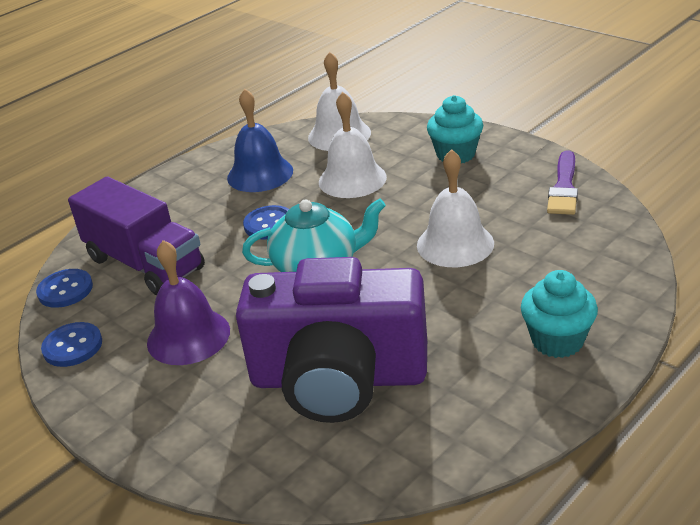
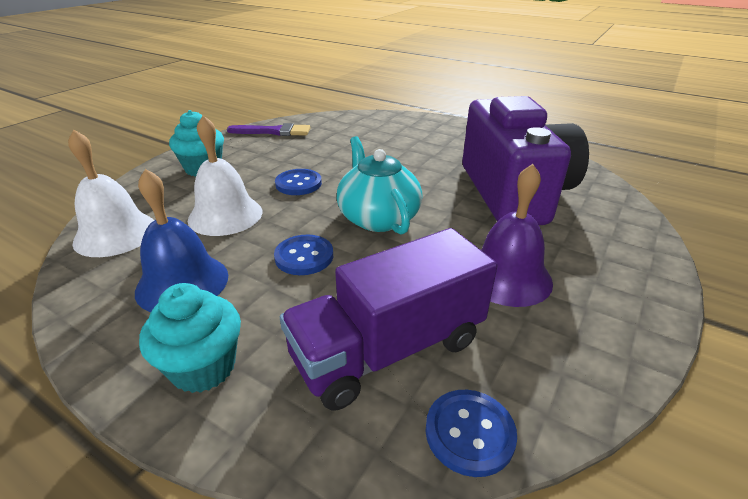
camera: 105 degrees left, 0 degrees up
blue button [41,322,102,367] -> blue button moved to [275,169,322,195]
purple truck [68,176,205,295] -> purple truck turned 150 degrees counterclockwise [280,228,497,411]
white bell [417,149,494,267] -> none
turquoise cupcake [521,270,598,358] -> turquoise cupcake moved to [139,283,241,393]

